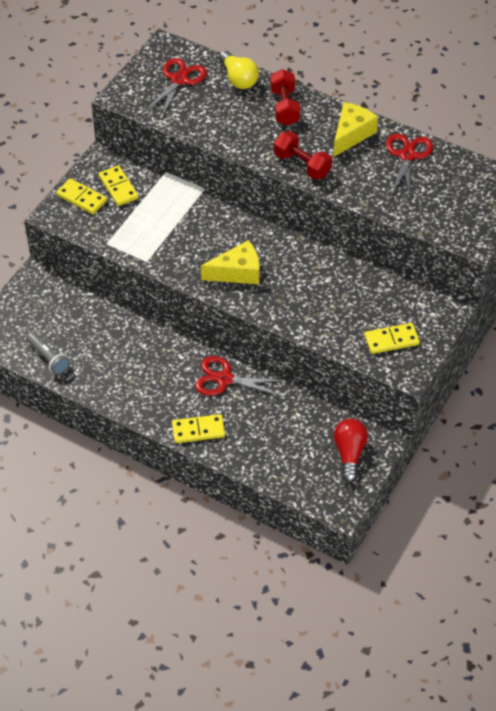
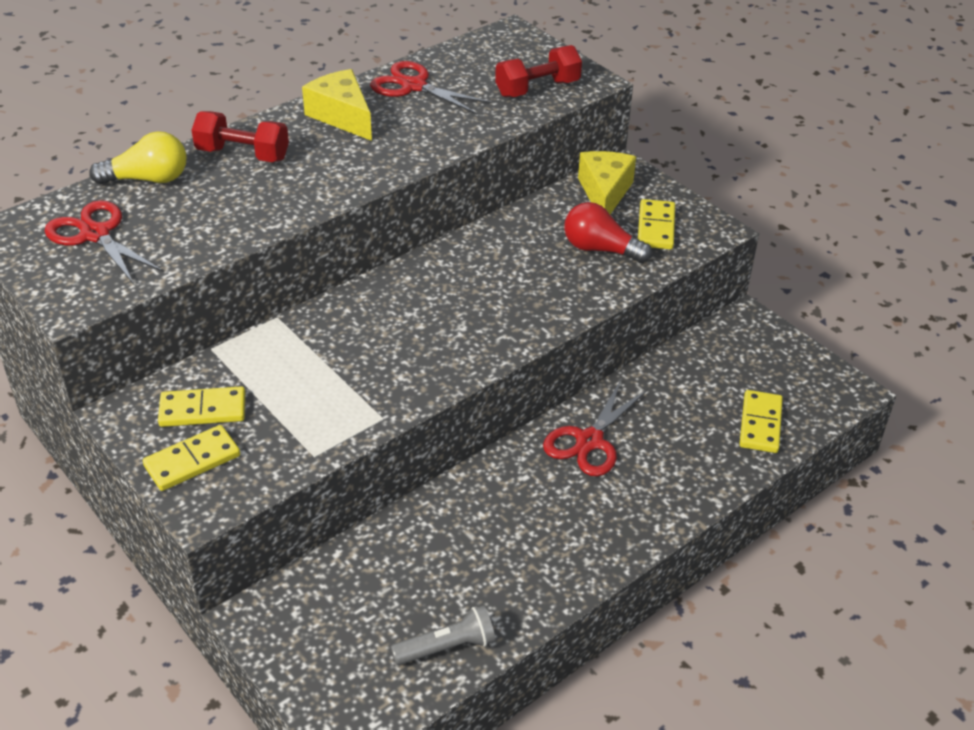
camera: 70 degrees left, 10 degrees down
yellow domino [172,414,225,443] -> yellow domino moved to [740,390,783,453]
yellow cheese [201,240,259,284] -> yellow cheese moved to [578,151,636,214]
red dumbbell [274,131,332,180] -> red dumbbell moved to [495,45,582,98]
red light bulb [334,419,368,483] -> red light bulb moved to [564,202,652,263]

